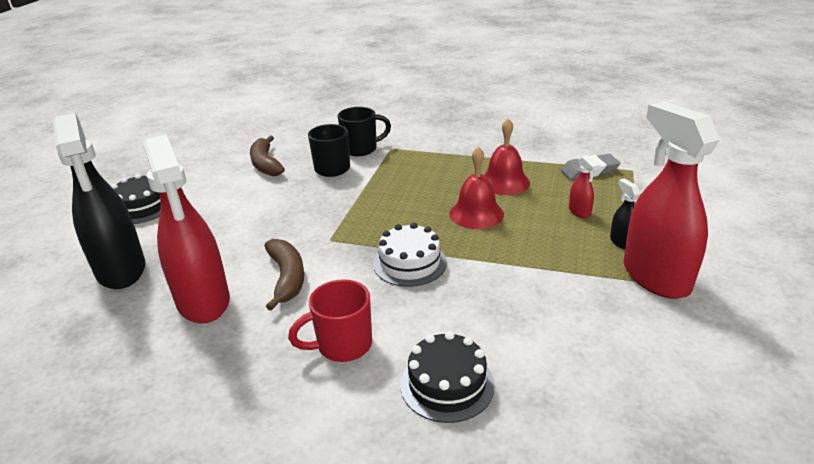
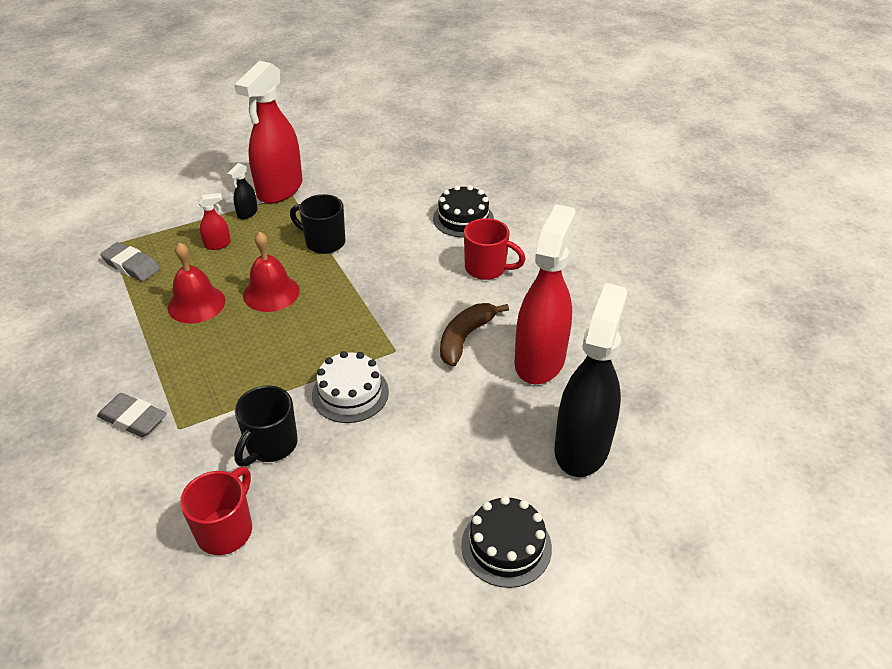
camera: 135 degrees left, 10 degrees up
brown banana [250,135,285,176] -> none
black mug [338,107,391,156] -> black mug moved to [290,194,345,254]
white cake [373,223,447,287] -> white cake moved to [312,351,389,423]
red spray bottle [569,155,600,218] -> red spray bottle turned 45 degrees clockwise [198,193,231,250]
none -> grey eraser [97,393,167,437]
none -> red mug [180,467,252,555]

